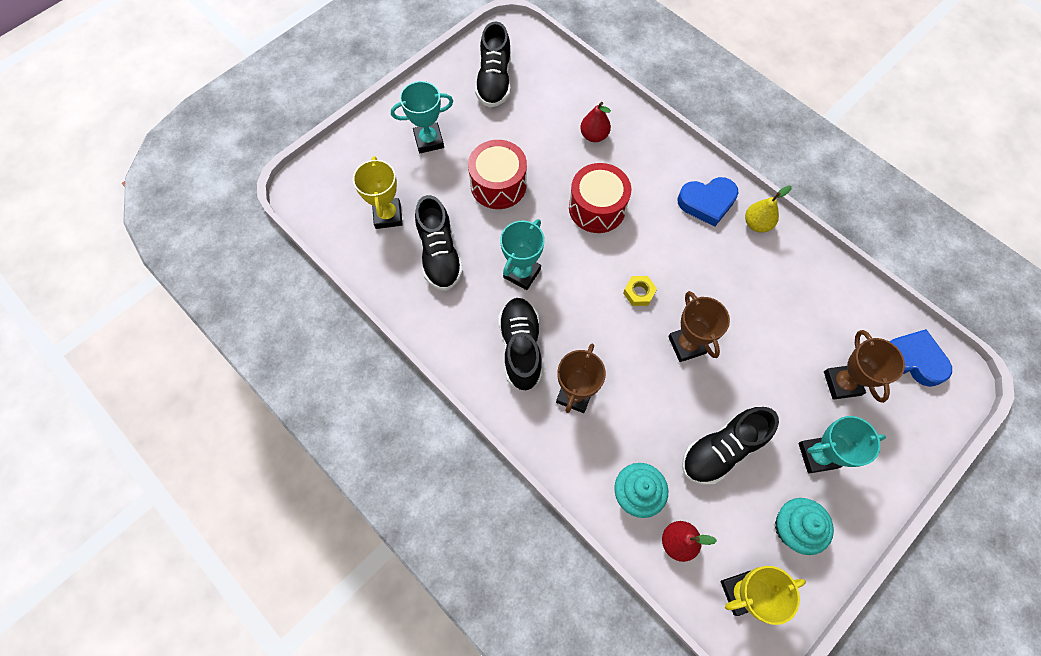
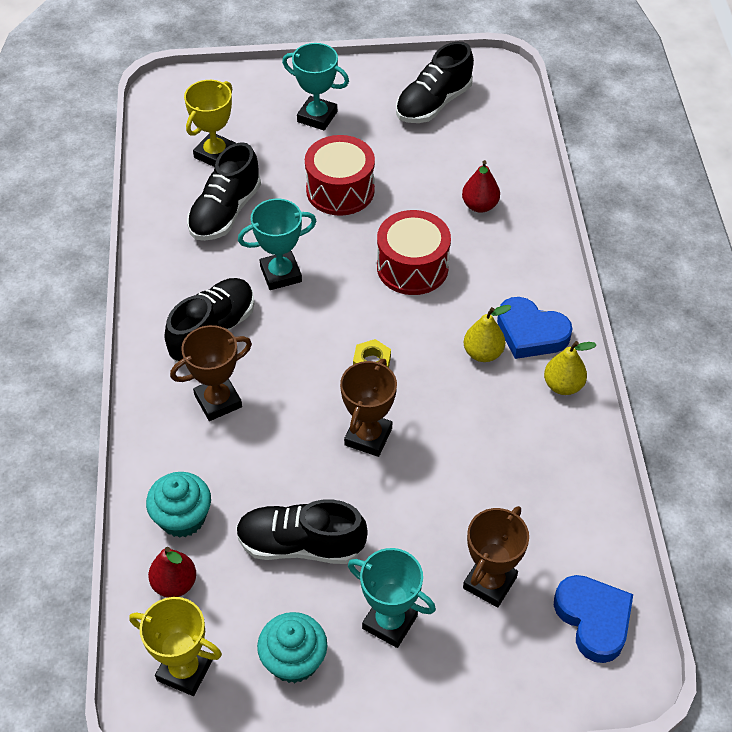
camera: 40 degrees right, 15 degrees down
none -> yellow pear [464,305,511,362]

